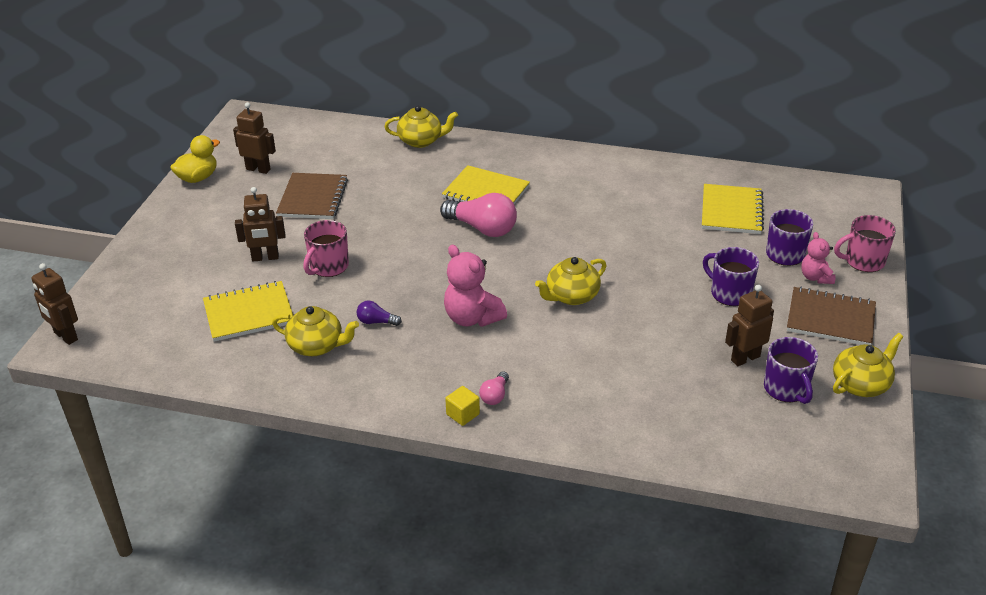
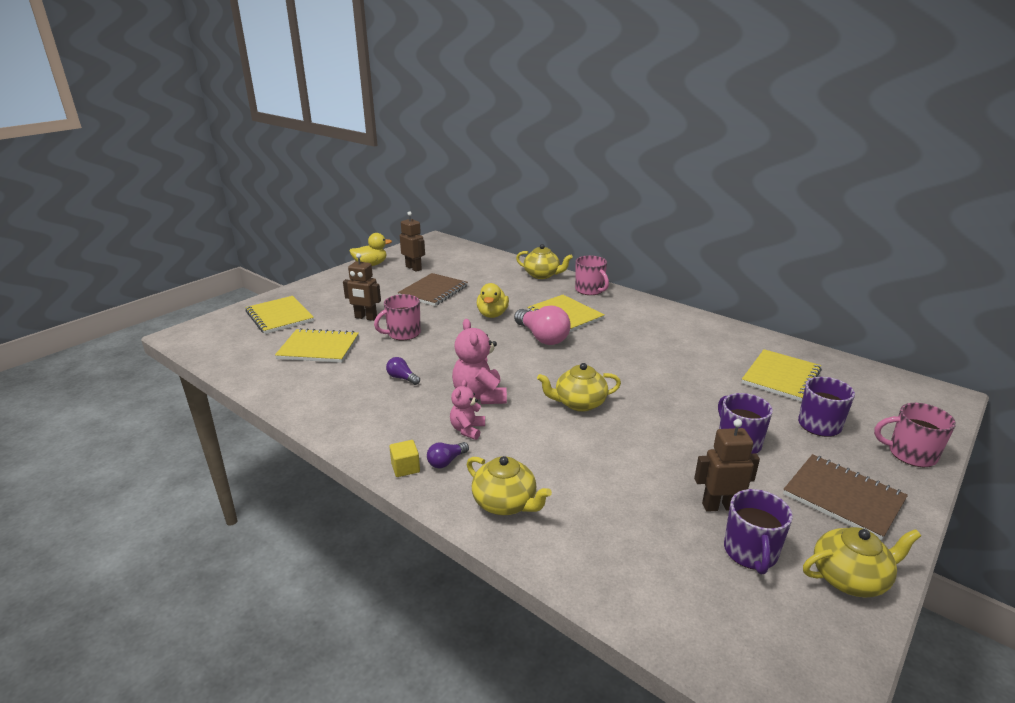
camera: 25 degrees right, 10 degrees down
brown robot [31,263,78,345] -> none
yellow teapot [272,306,359,356] -> yellow teapot moved to [467,456,552,515]
pink light bulb [479,371,509,405] -> purple light bulb [427,442,469,468]
pink teddy bear [801,232,835,284] -> pink teddy bear moved to [450,380,485,440]
none -> yellow notebook [245,296,314,334]
none -> yellow duck [477,283,509,318]
none -> pink mug [575,255,609,295]

